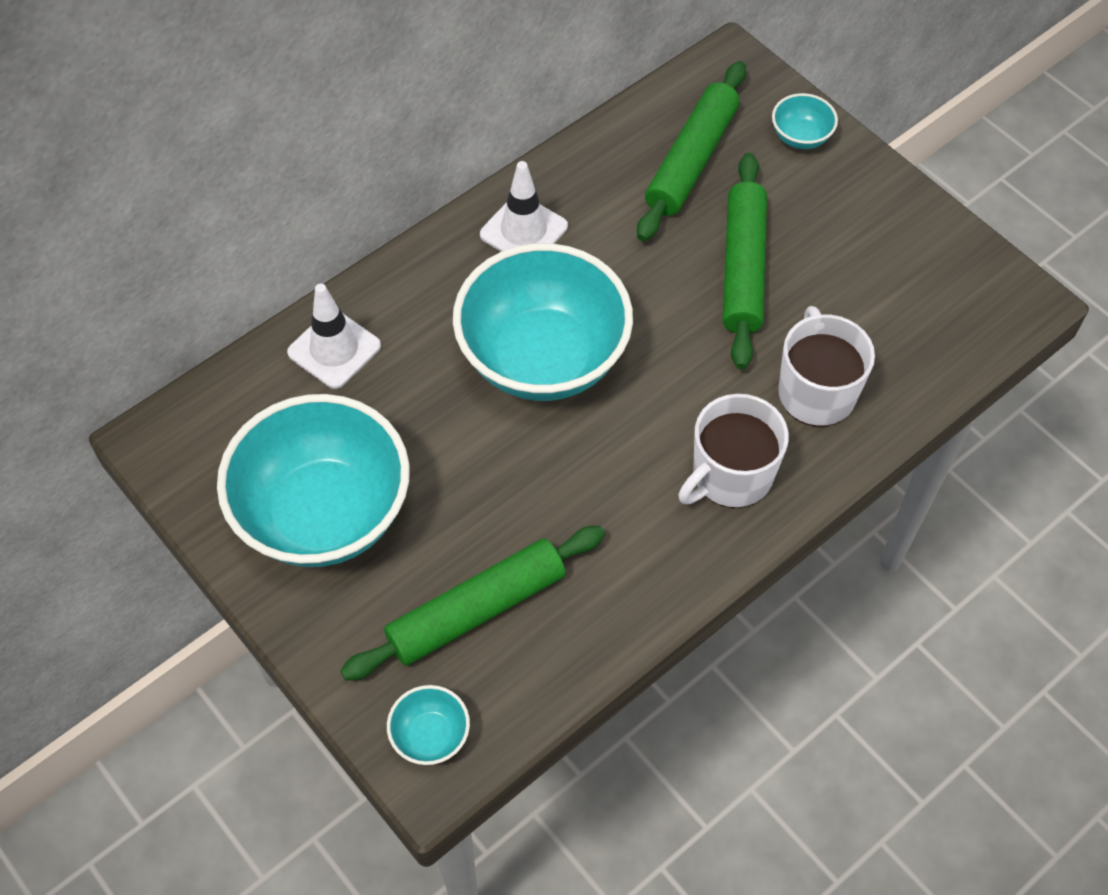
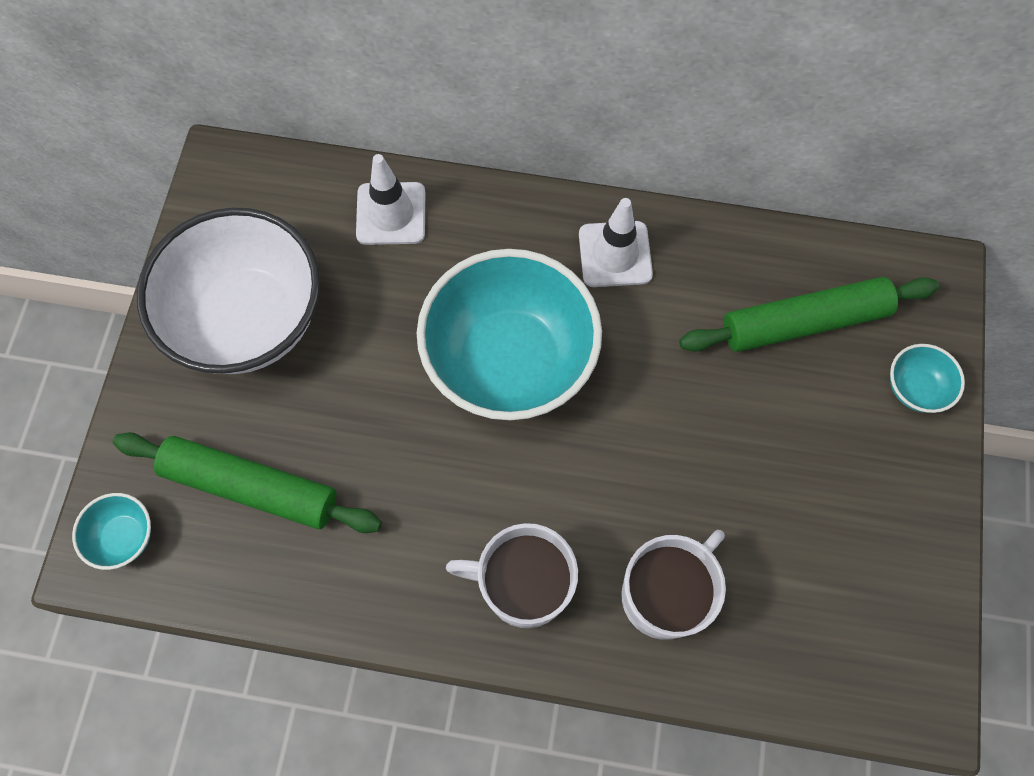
camera: 50 degrees right, 10 degrees up
turquoise bowl [217,394,409,567] -> white bowl [137,207,320,374]
green rolling pin [723,153,767,369] -> none

